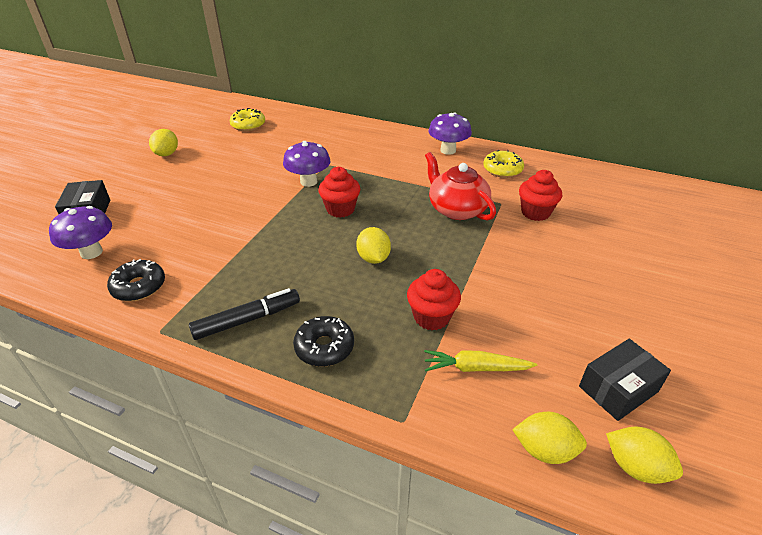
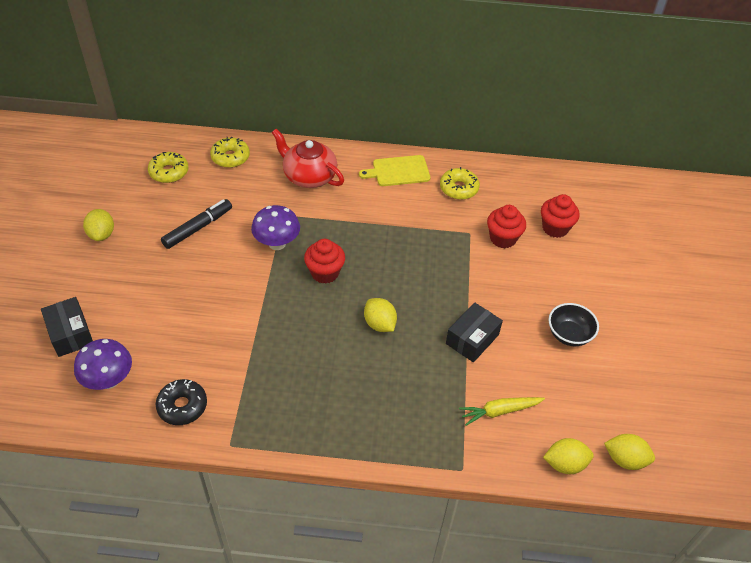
camera: 20 degrees left, 10 degrees up
black marker [189,288,300,340] -> black marker moved to [161,199,232,249]
black donut [293,316,354,367] -> none
red cupcake [407,269,461,330] -> red cupcake moved to [541,194,580,238]
red teapot [425,152,496,221] -> red teapot moved to [272,129,344,188]
purple mushroom [428,113,472,155] -> yellow cutting board [359,155,431,186]
black box [579,339,671,421] -> black box moved to [446,302,503,362]
none -> yellow donut [210,137,250,168]
none -> black bowl [549,303,599,346]

